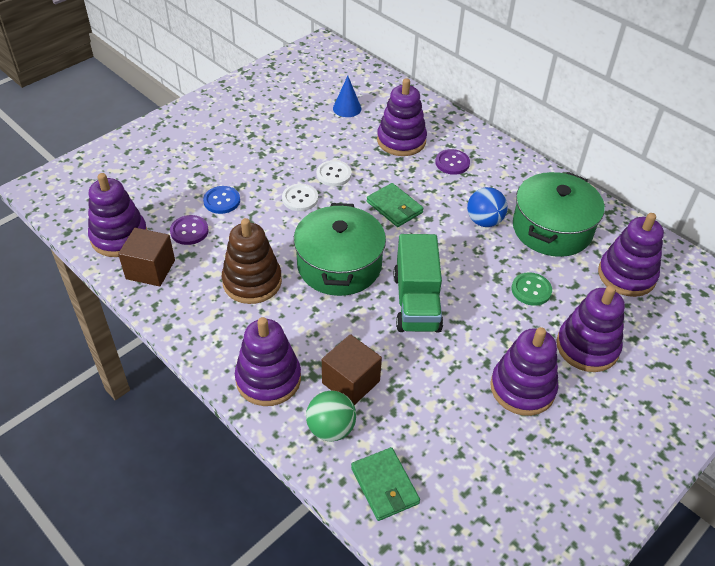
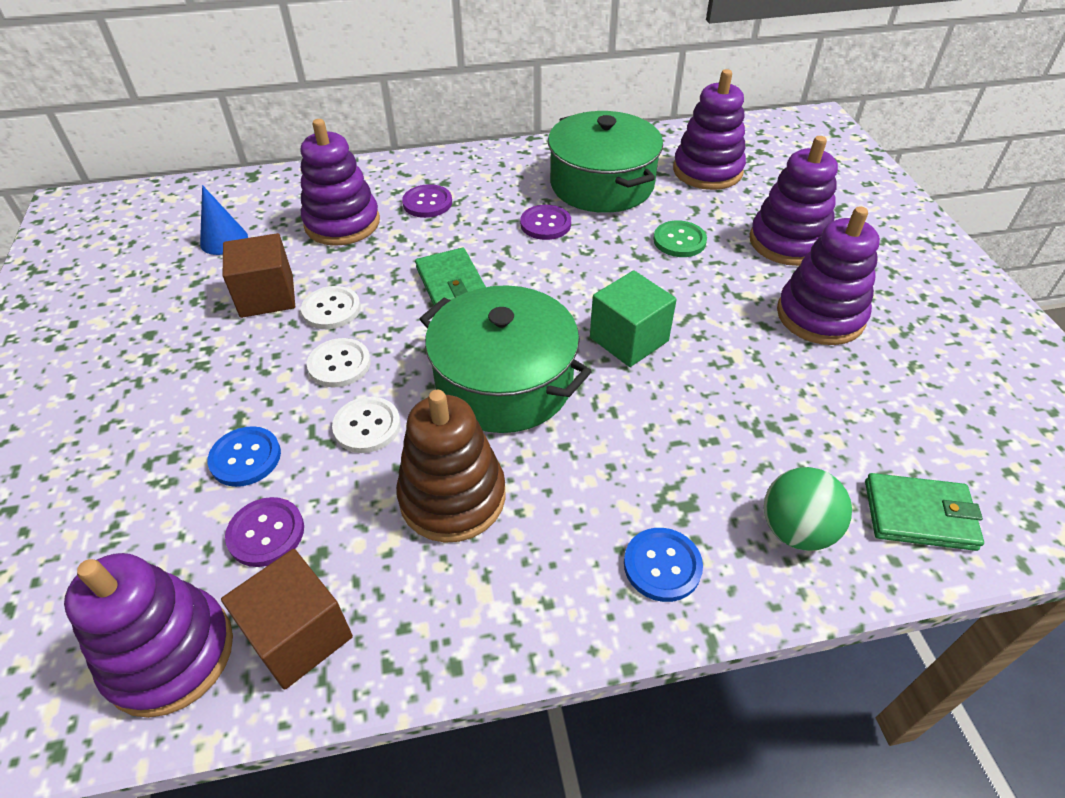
camera: 55 degrees left, 0 degrees up
purple stacking toy [235,317,301,406] -> blue button [624,528,703,602]
brown cube [322,334,382,405] -> brown cube moved to [223,233,295,318]
green wallet [367,183,424,227] -> green wallet turned 75 degrees clockwise [415,248,486,305]
green truck [394,234,443,333] -> green cube [590,270,677,367]
blue ball [467,187,508,227] -> purple button [520,205,571,240]
none -> white button [332,397,401,453]

